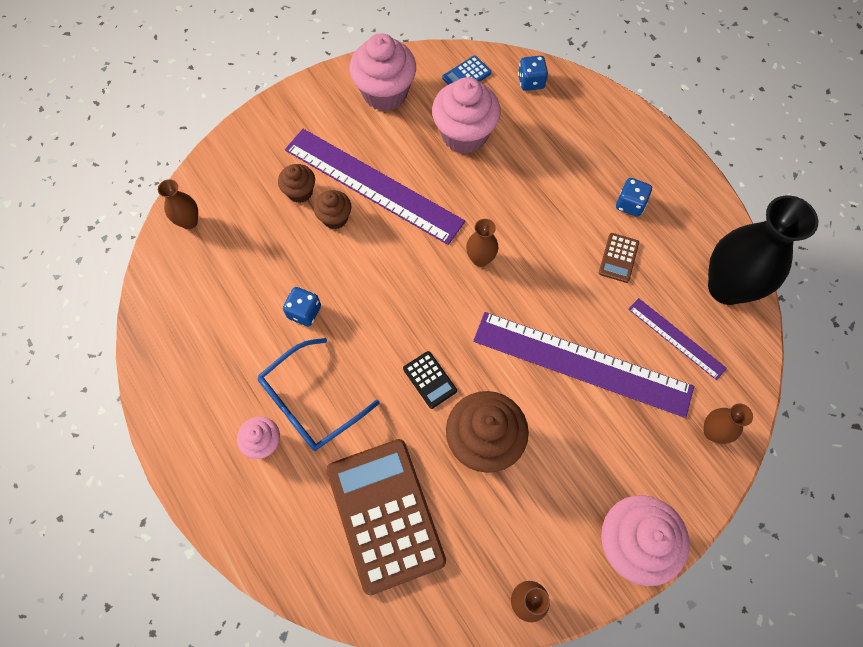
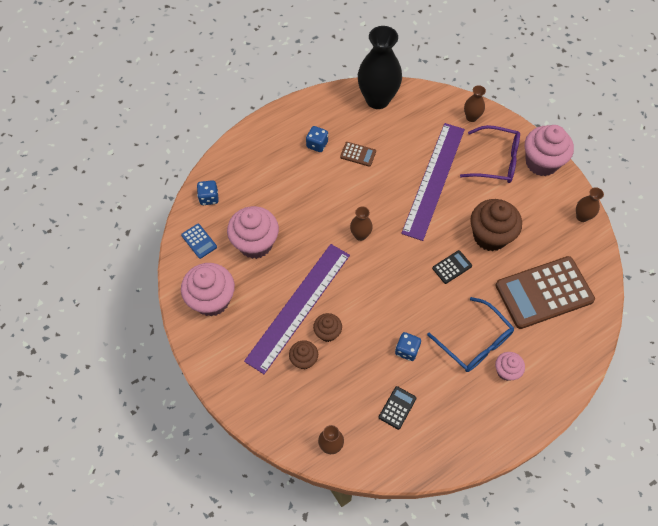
camera: 90 degrees left, 5 degrees down
purple ruler [628,298,727,380] -> none
none -> black calculator [379,386,417,430]
none -> purple glasses [460,125,520,183]

